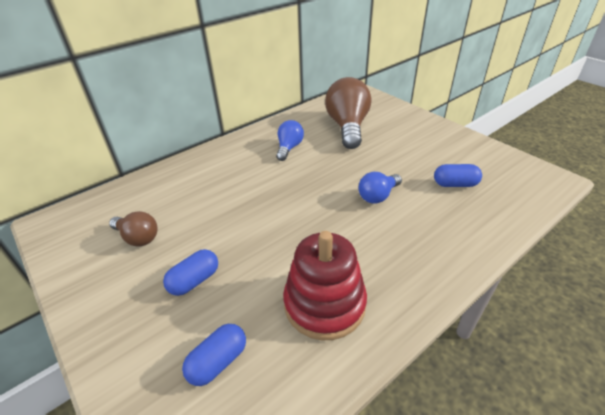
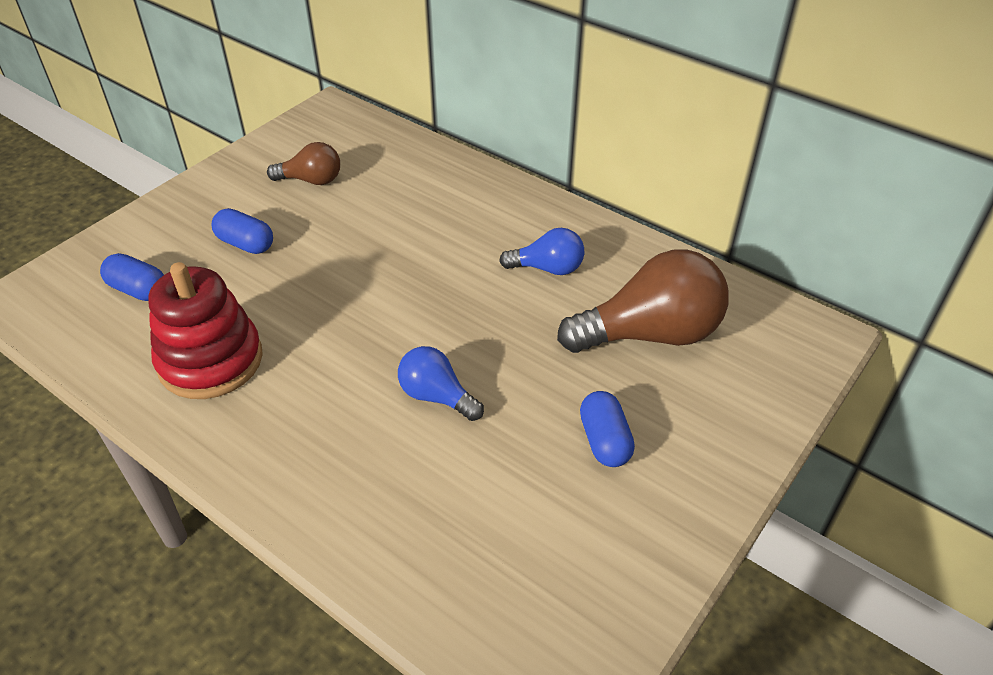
camera: 75 degrees right, 5 degrees up
brown light bulb [109,211,157,247] -> brown light bulb turned 105 degrees counterclockwise [267,142,340,185]
blue capsule [434,164,482,187] -> blue capsule moved to [580,391,635,467]

